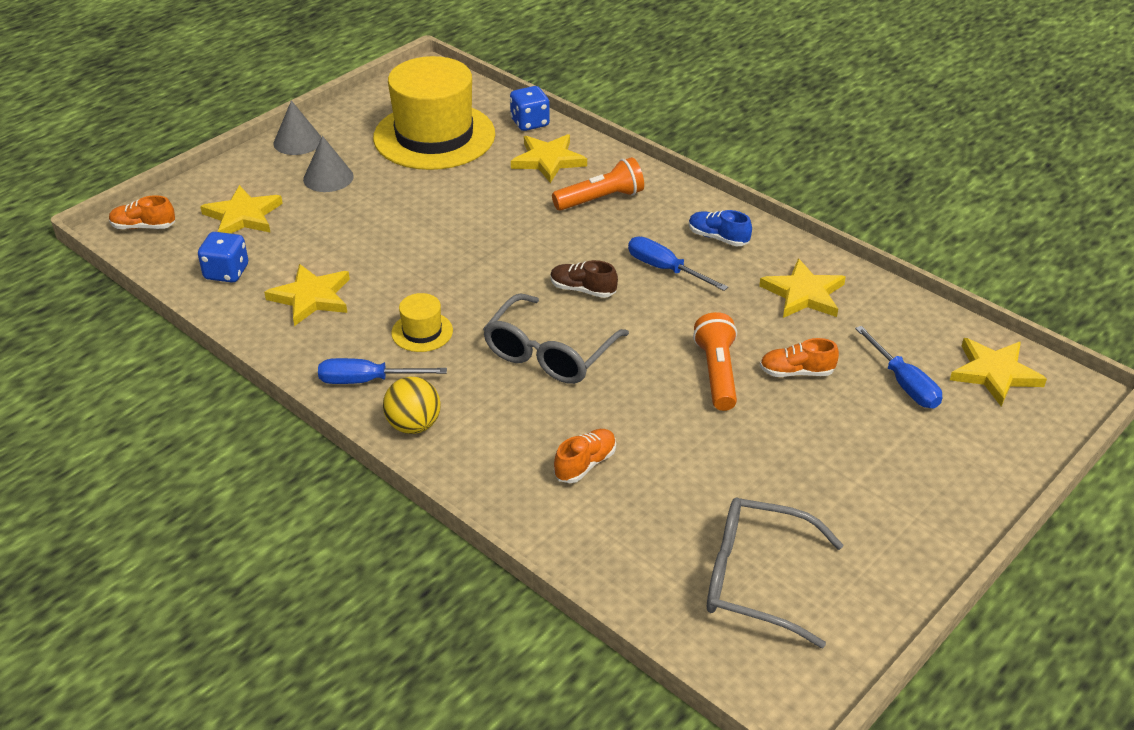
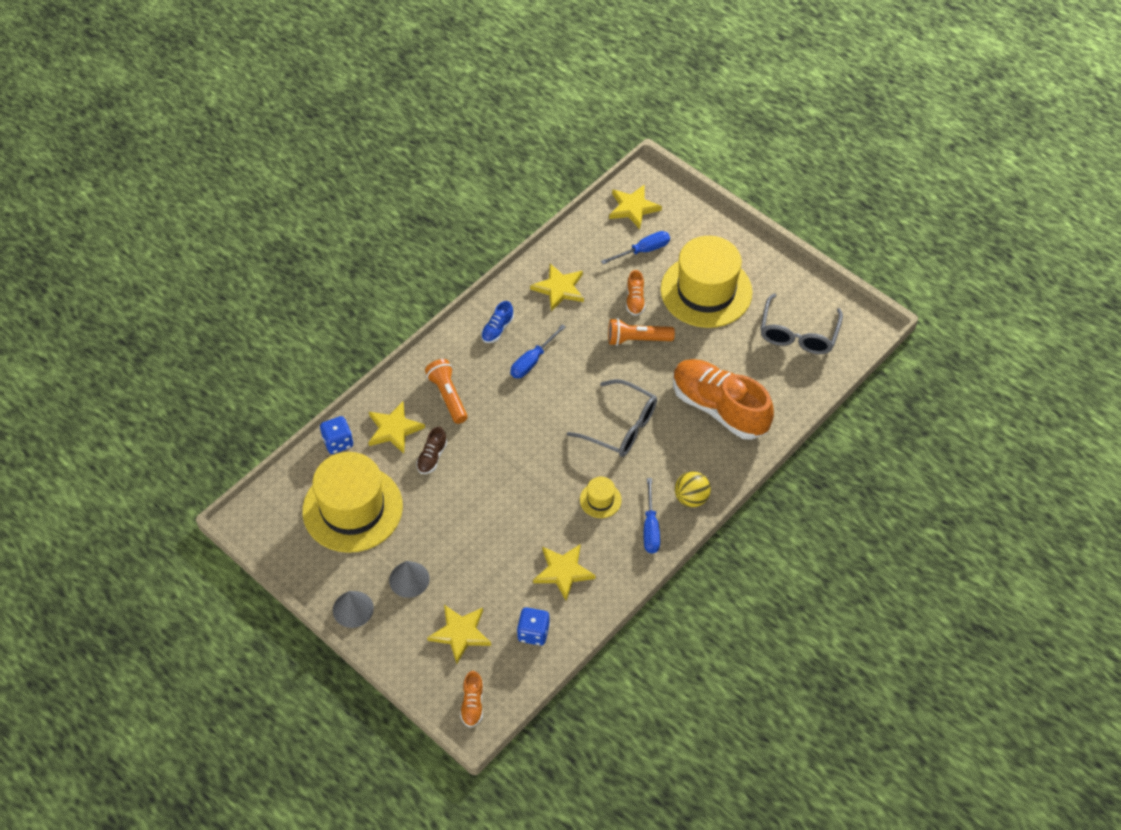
camera: 90 degrees left, 15 degrees up
brown shoe [550,260,618,298] -> brown shoe moved to [416,427,447,474]
orange shoe [554,429,616,483] -> orange shoe [673,359,774,440], size x2.41
none -> yellow hat [661,236,753,328]

